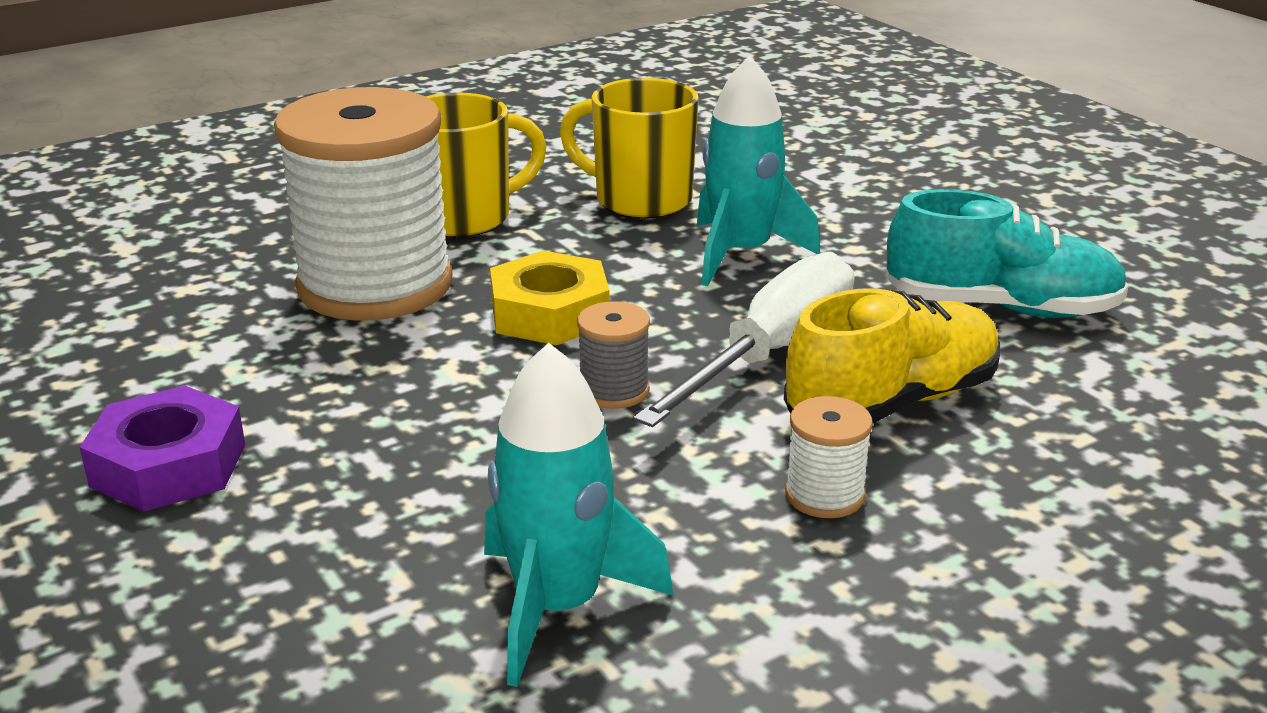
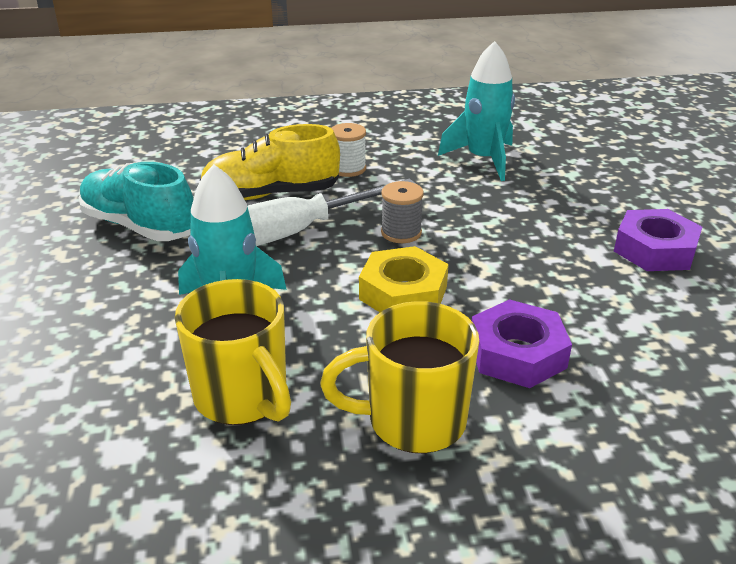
camera: 155 degrees left, 5 degrees up
white spool [274,87,452,321] -> purple nut [472,299,572,388]

